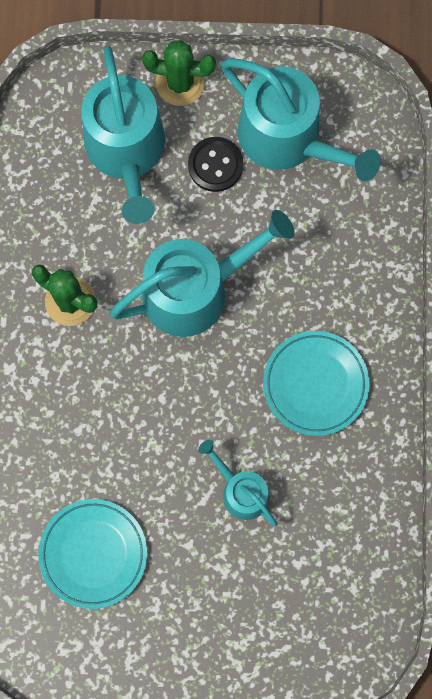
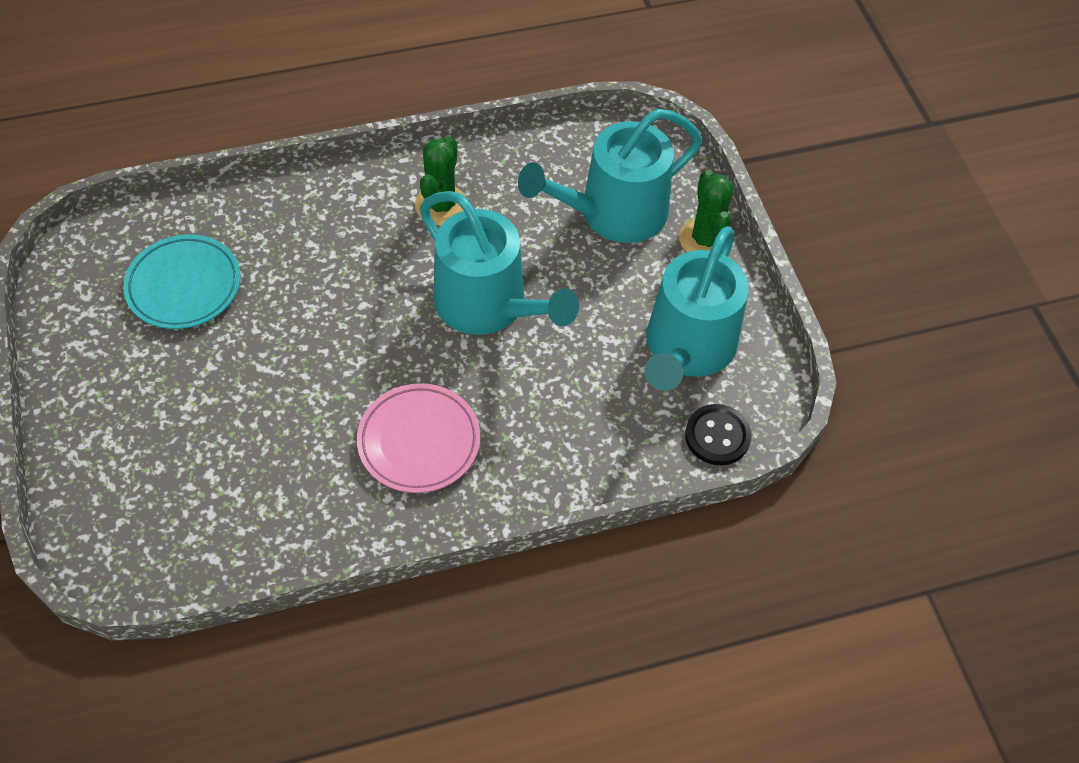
camera: 70 degrees right, 20 degrees down
black button [188,137,243,192] -> black button moved to [685,404,752,465]
turquoise watering can [198,440,278,526] -> none
turquoise plate [263,331,370,436] -> pink plate [357,383,481,493]

